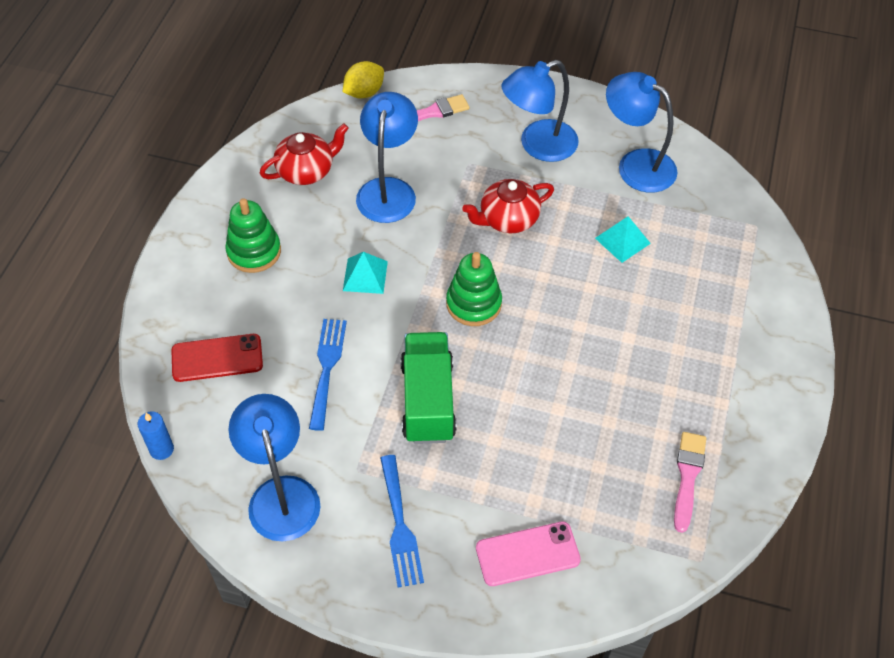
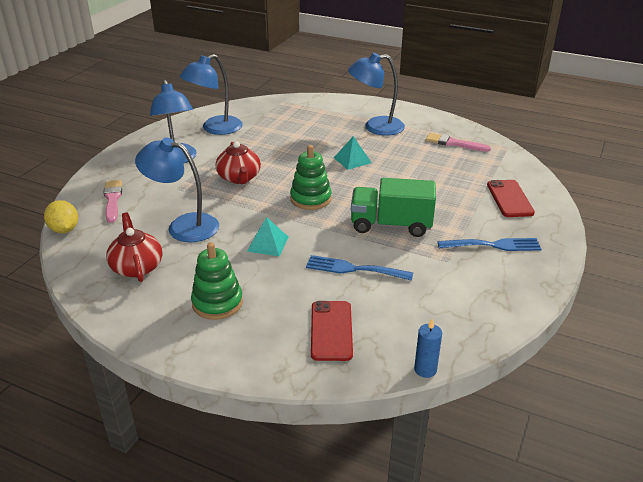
camera: 80 degrees left, 20 degrees down
blue lamp [229,394,320,541] -> blue lamp moved to [348,53,405,136]
pink phone [476,521,581,586] -> red phone [487,180,535,217]
turquoise pyramid [595,216,651,263] -> turquoise pyramid moved to [334,136,372,170]

